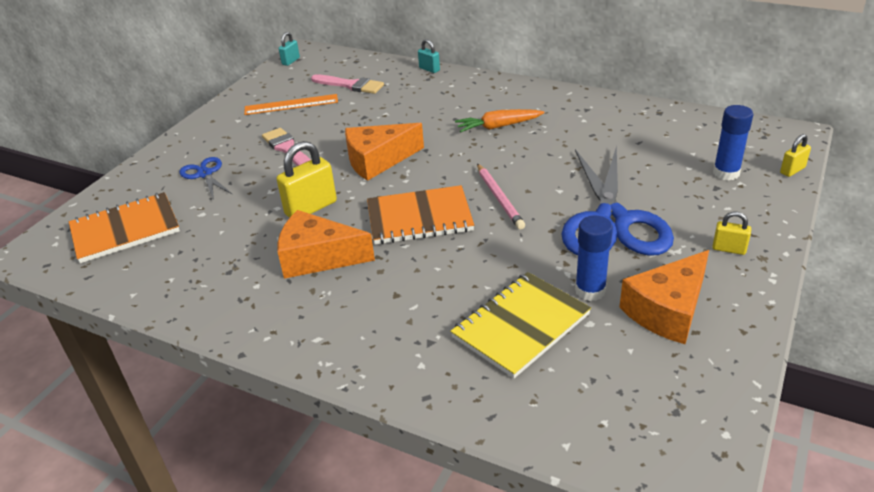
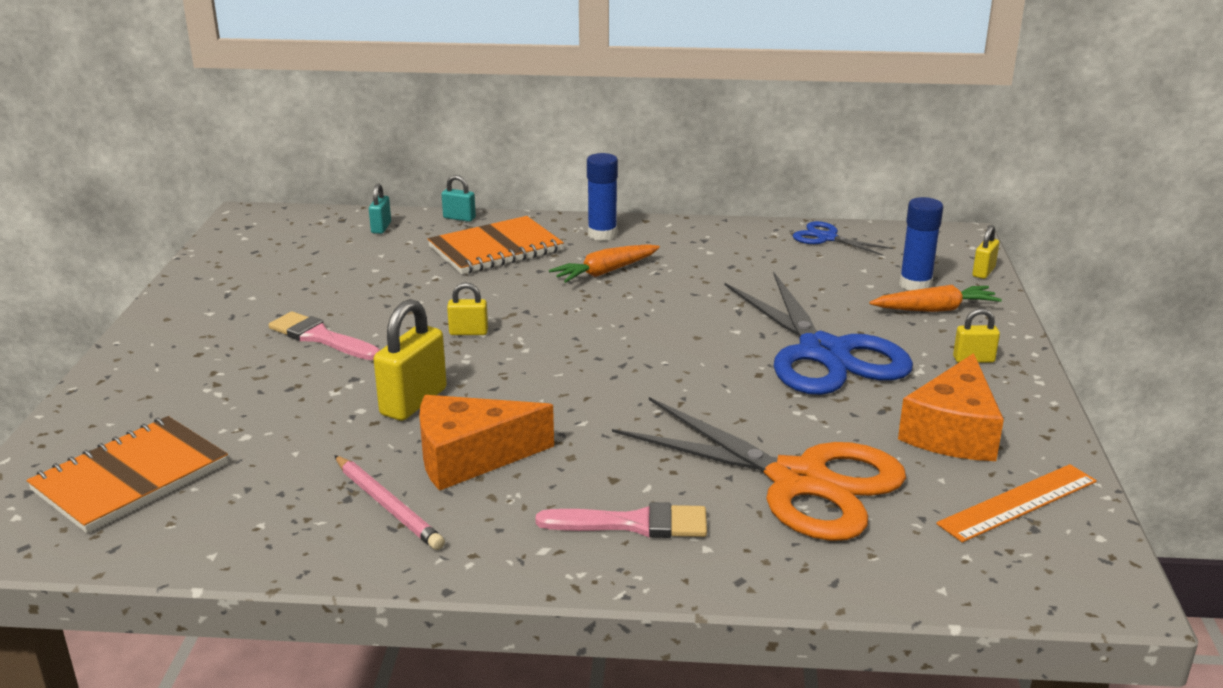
camera: 25 degrees left, 10 degrees down
blue scissors [180,157,233,200] -> blue scissors moved to [793,221,893,256]
orange ruler [244,94,338,115] -> orange ruler moved to [936,464,1097,543]
turquoise padlock [279,32,300,66] -> turquoise padlock moved to [369,183,391,234]
pink brush [311,74,384,94] -> pink brush moved to [535,502,707,538]
orange cheese [345,123,424,181] -> yellow padlock [447,283,488,335]
orange notebook [367,185,474,245] -> orange notebook moved to [428,216,564,274]
yellow notebook [450,272,591,378] -> orange scissors [612,397,906,541]
pink pencil [477,164,525,229] -> pink pencil moved to [334,455,445,550]
blue glue stick [575,216,613,301] -> blue glue stick moved to [587,153,618,241]
none -> orange carrot [869,285,1002,312]

